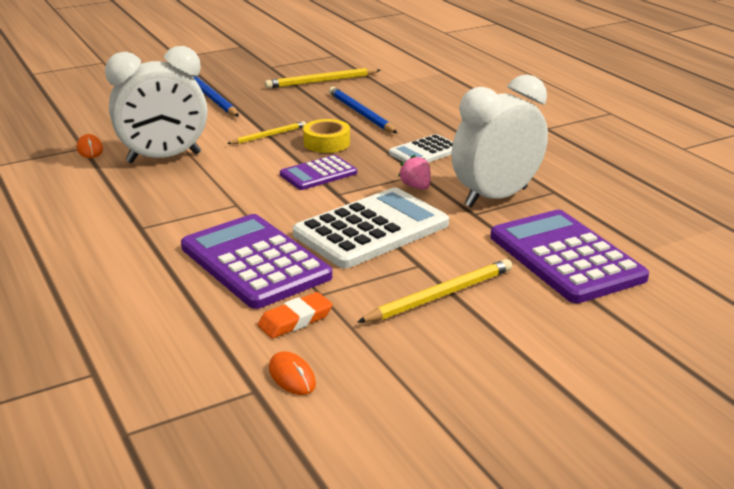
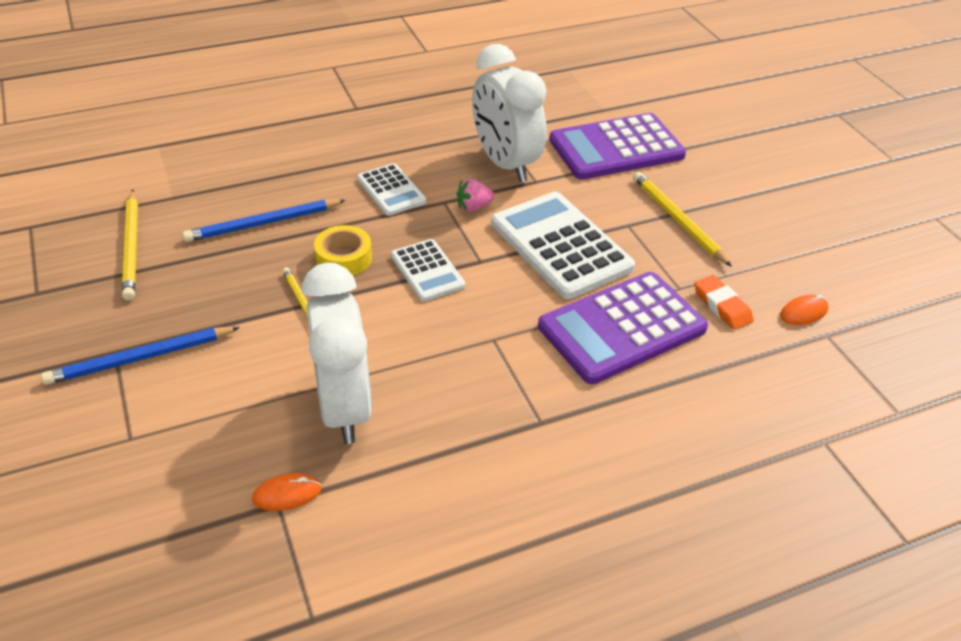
camera: 85 degrees left, 15 degrees up
purple calculator [280,155,357,190] -> white calculator [391,239,465,301]

